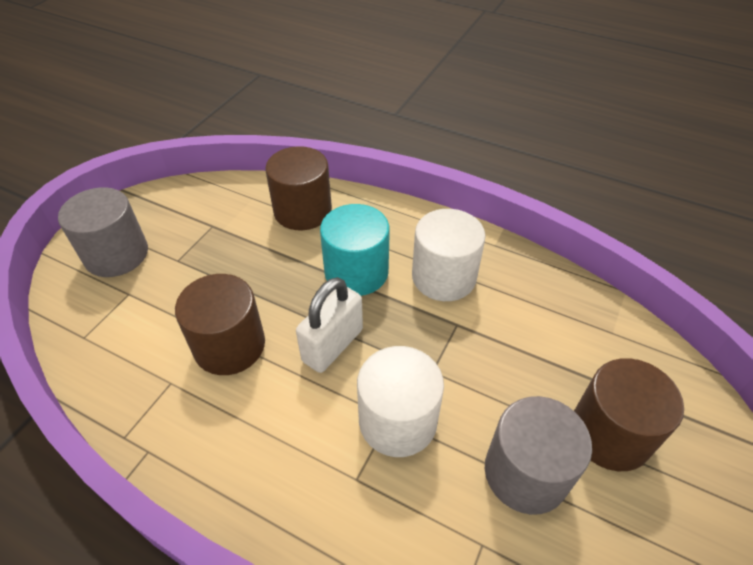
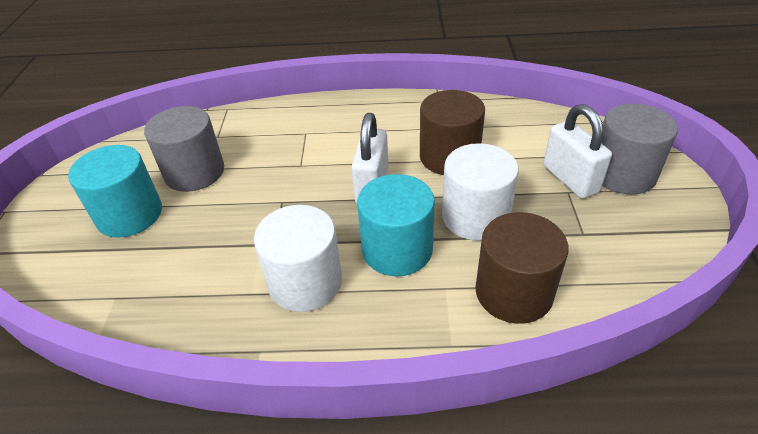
camera: 155 degrees right, 5 degrees down
white cylinder [357,346,444,457] -> white cylinder moved to [442,143,519,241]
brown cylinder [574,358,684,471] -> turquoise cylinder [68,145,162,238]
none -> white padlock [543,104,612,199]

